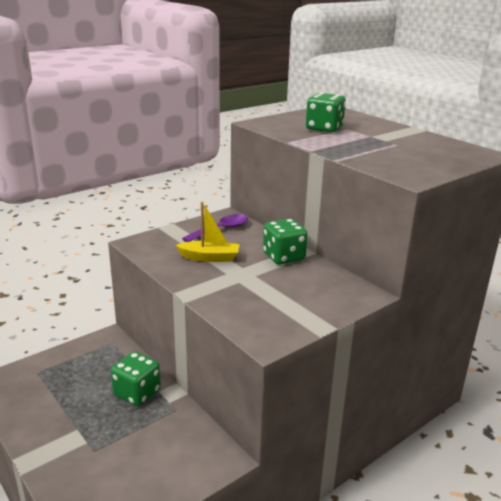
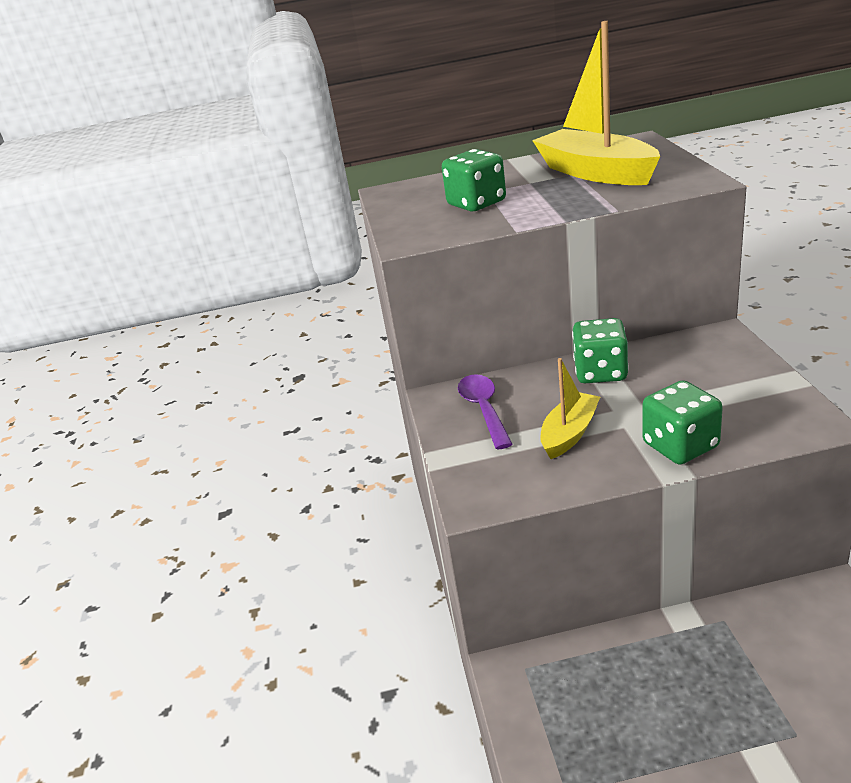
camera: 55 degrees left, 5 degrees up
green dice [111,352,161,407] -> green dice moved to [643,380,723,465]
none -> yellow boat [532,21,660,185]

